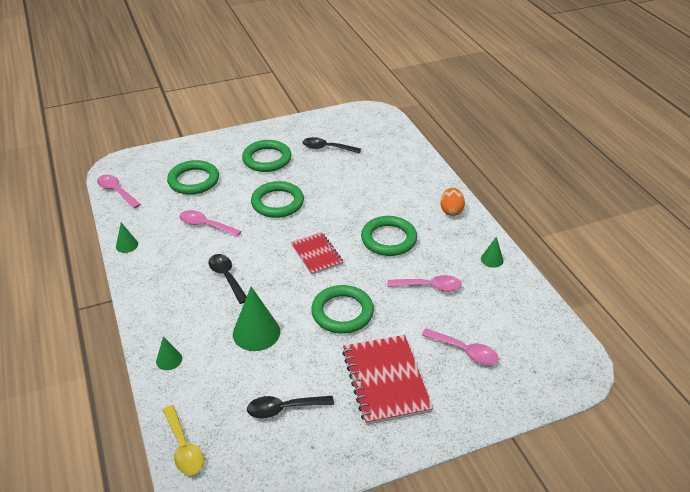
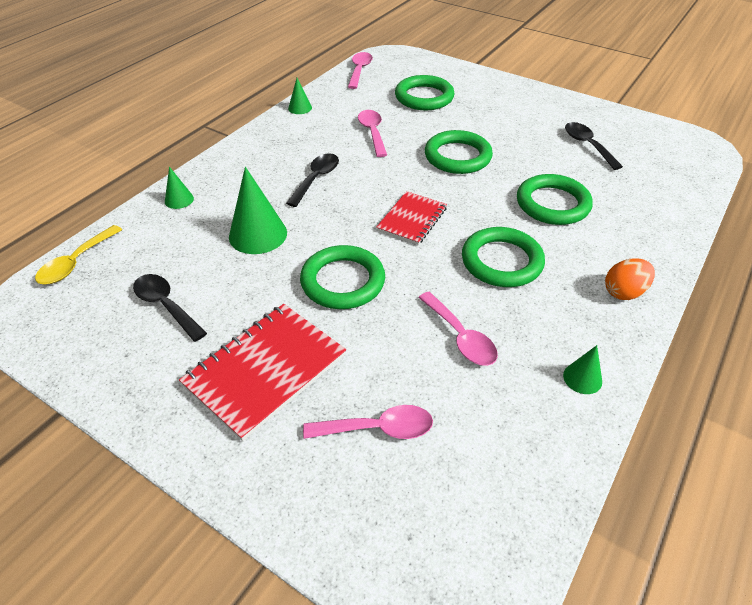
camera: 55 degrees right, 5 degrees up
green ring [242,140,292,172] -> green ring moved to [517,174,593,225]
pink spoon [422,328,499,365] -> pink spoon turned 90 degrees counterclockwise [303,405,433,439]

